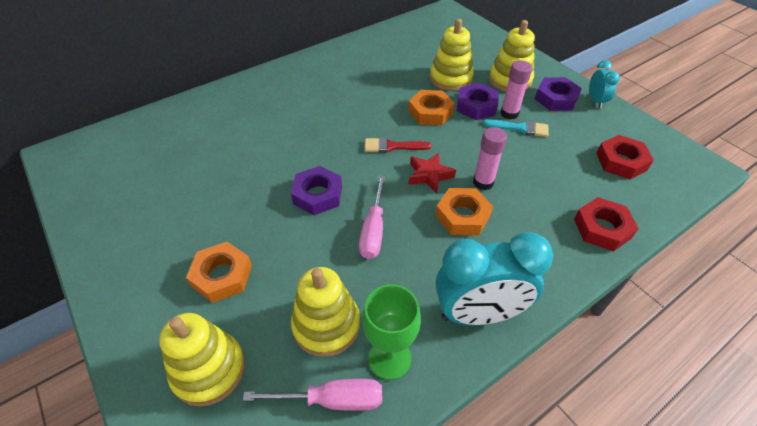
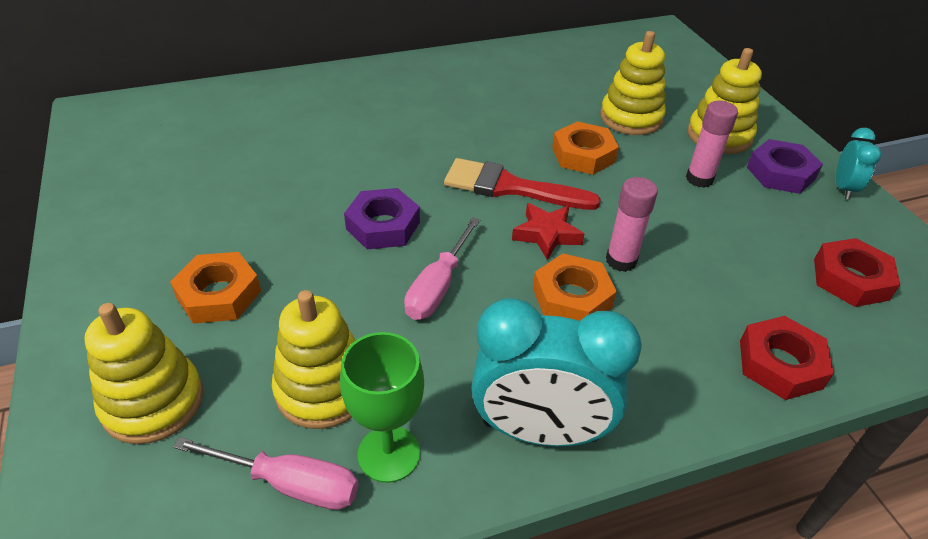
camera: 15 degrees right, 5 degrees down
red brush [365,137,431,153] -> red brush [444,158,601,210], size x1.61
purple nut [457,83,499,120] -> none
turquoise brush [483,119,548,137] -> none

